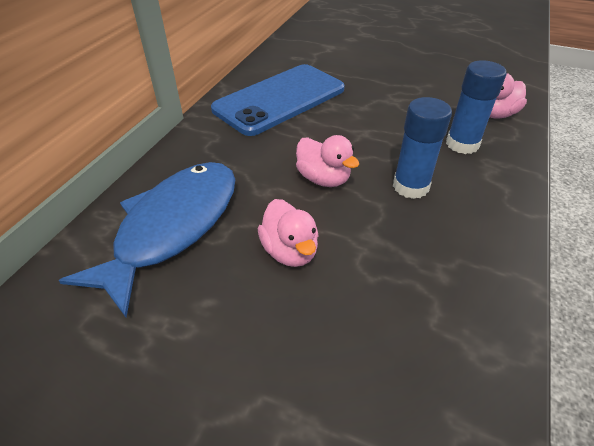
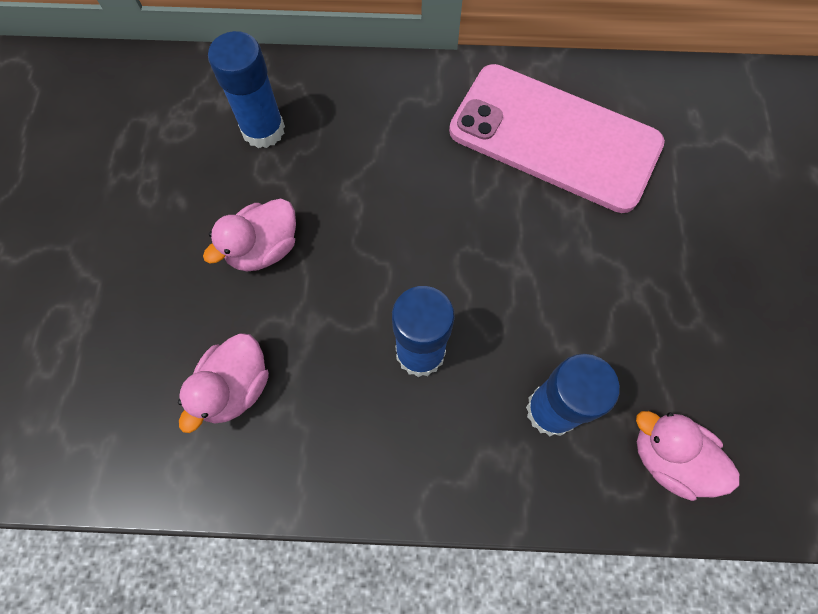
camera: 70 degrees right, 25 degrees up
blue fish [59,162,235,317] -> blue glue stick [208,31,285,148]
blue phone [211,64,345,136] -> pink phone [449,64,665,213]
pink duck [296,135,359,187] -> pink duck moved to [178,333,269,433]

